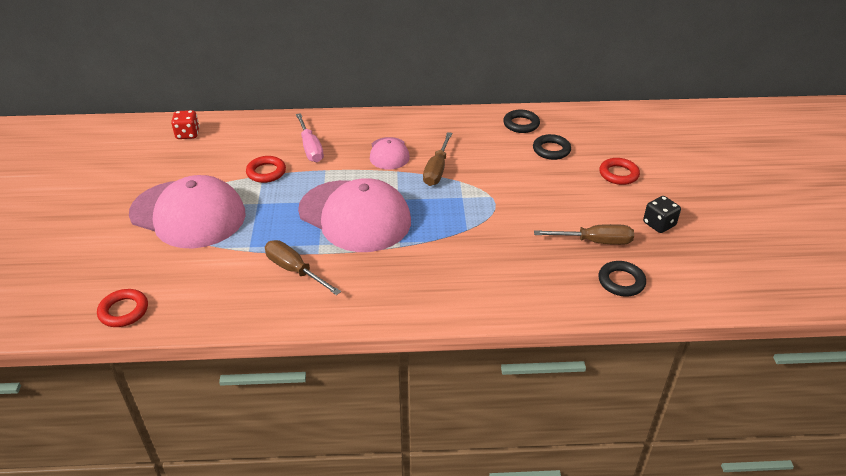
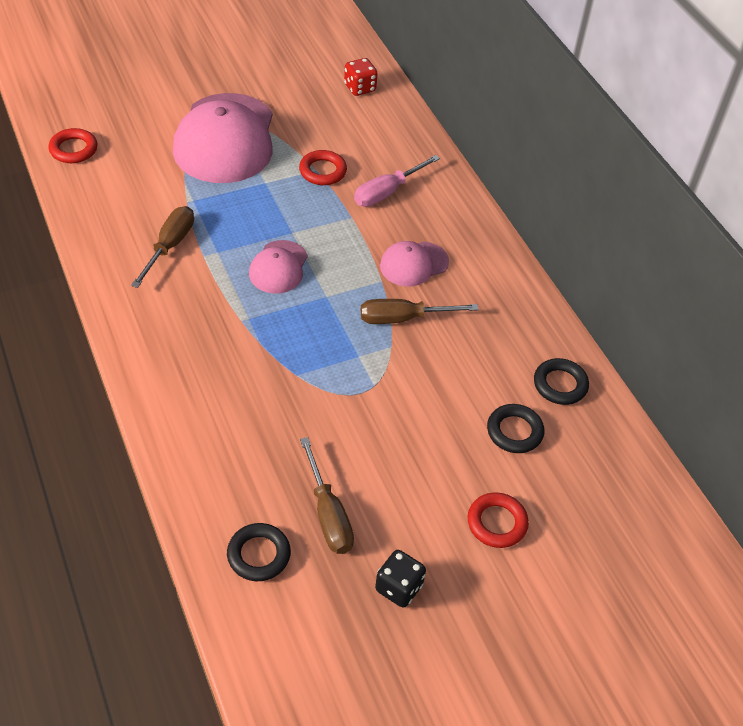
camera: 65 degrees right, 10 degrees up
pink cap [298,178,411,252] -> pink cap [249,240,308,294], size x0.49

